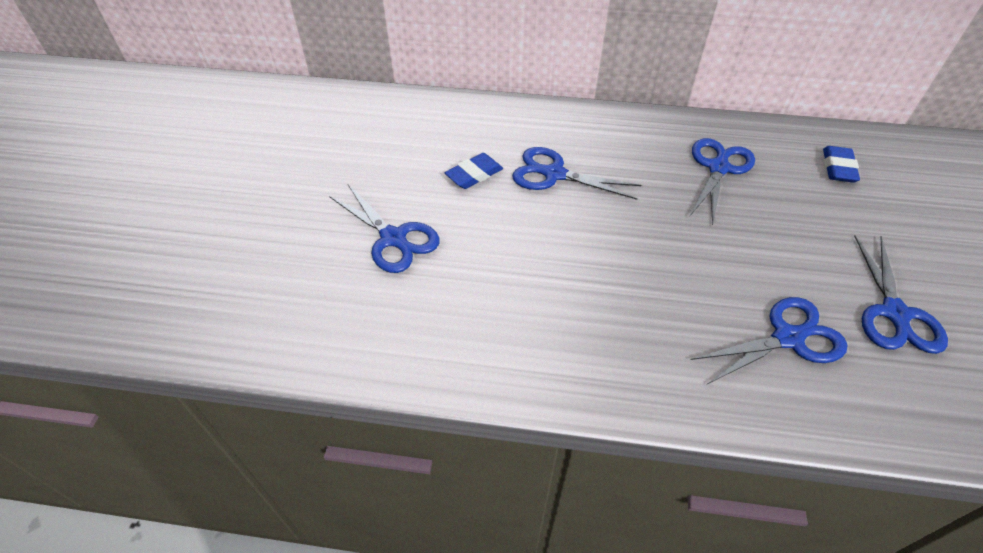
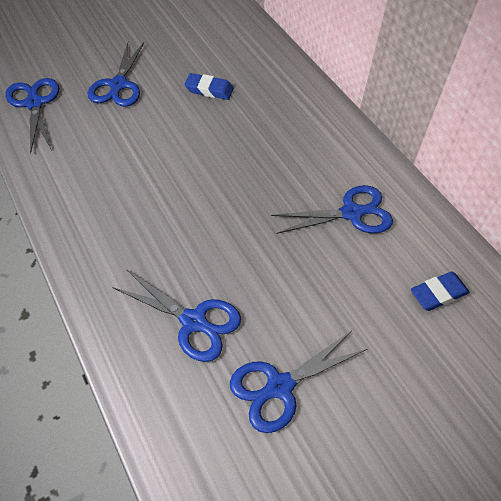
camera: 50 degrees right, 5 degrees up
blue scissors [512,147,641,200] -> blue scissors moved to [6,78,59,153]

